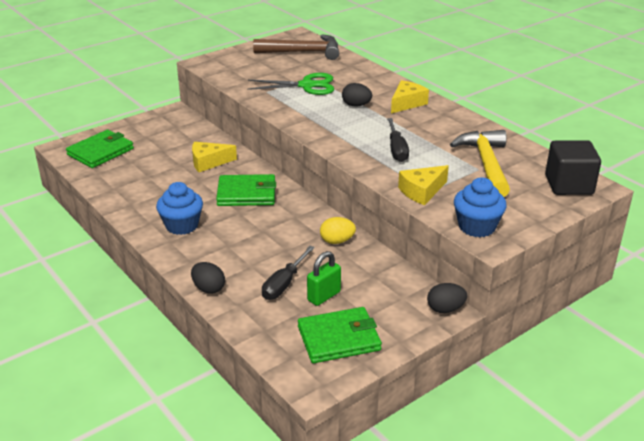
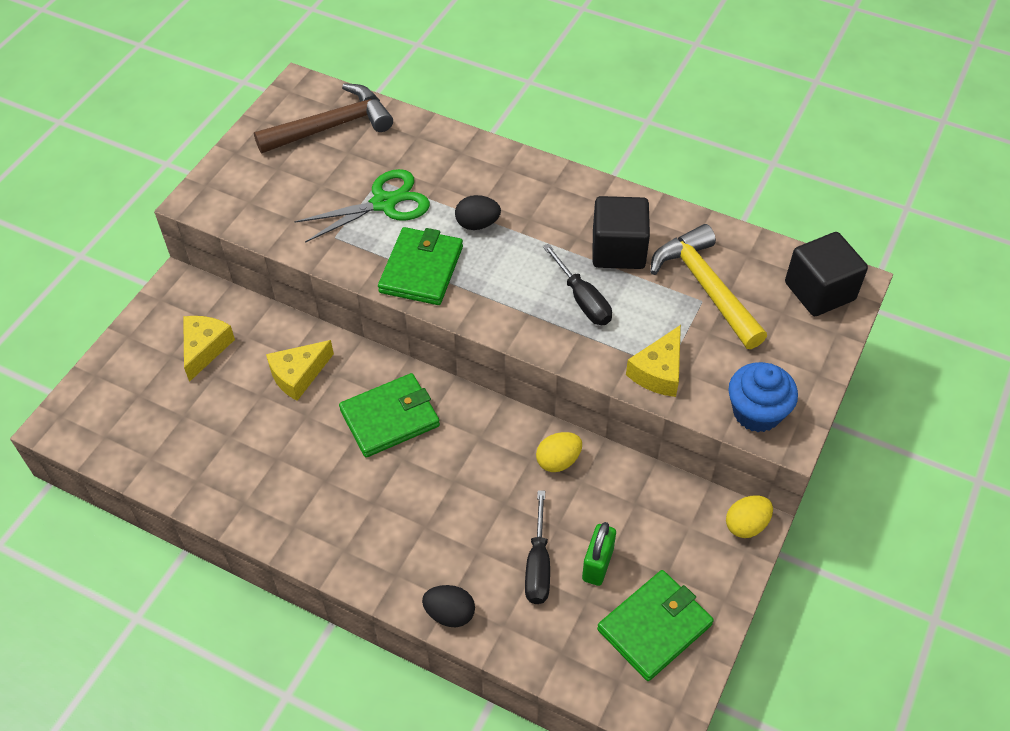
camera: 25 degrees left, 20 degrees up
green wallet [66,130,134,168] -> green wallet moved to [378,227,463,305]
blue cupcake [156,182,203,235] -> none
yellow cheese [391,80,429,113] -> yellow cheese moved to [183,316,235,382]
black egg [427,283,467,313] -> yellow egg [726,495,773,538]
none -> black cube [593,196,650,269]

